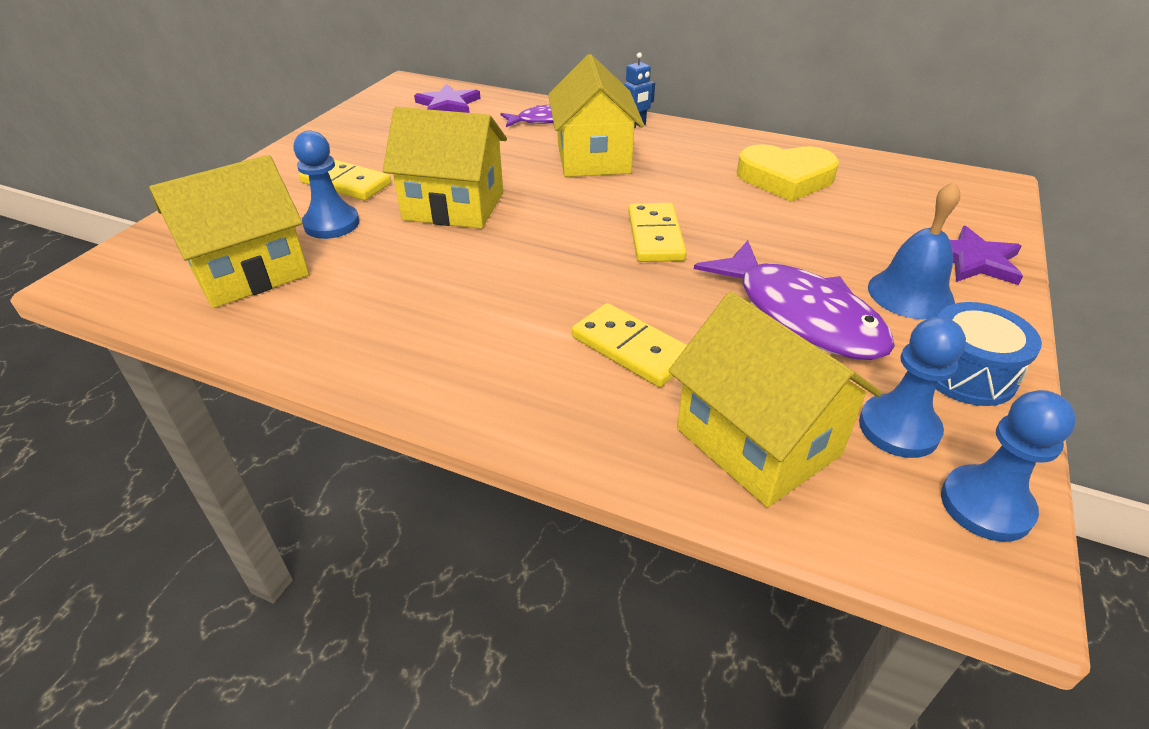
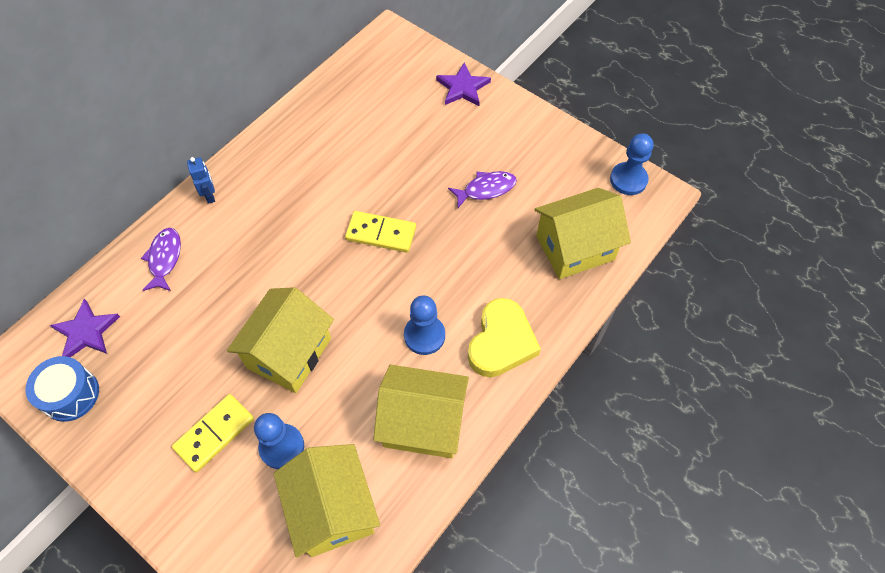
camera: 75 degrees left, 20 degrees up
yellow house [548,54,644,177] -> yellow house moved to [373,365,469,458]
yellow domino [572,303,687,387] -> none
purple fish [694,240,895,360] -> purple fish [448,171,517,208], size x0.56
yellow heart [737,144,839,201] -> yellow heart moved to [468,298,541,377]
blue pawn [859,317,966,458] -> blue pawn moved to [404,296,445,355]
blue bell [868,181,960,320] -> none
blue drum [935,302,1042,406] -> blue drum moved to [26,356,99,422]

